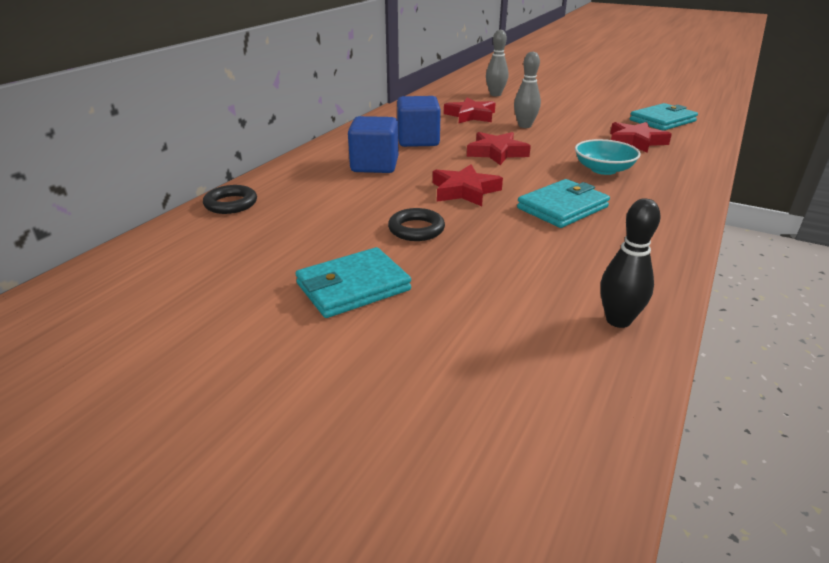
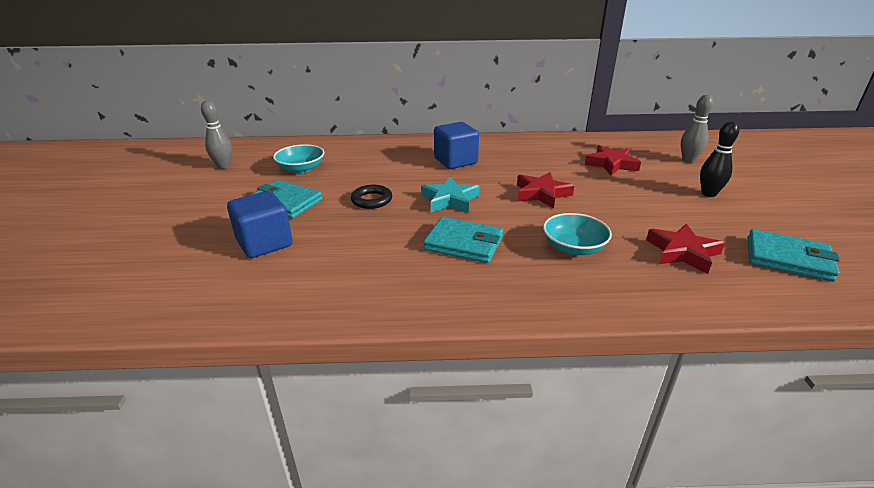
camera: 60 degrees right, 0 degrees up
black ring [203,185,257,214] -> none
blue cube [397,96,441,147] -> blue cube moved to [227,191,293,258]
red star [433,164,503,206] -> turquoise star [421,176,480,213]
grey bowling pin [514,52,541,128] -> grey bowling pin moved to [201,101,232,169]
black bowling pin [600,198,661,328] -> black bowling pin moved to [700,121,739,197]
none -> turquoise bowl [273,144,324,173]

